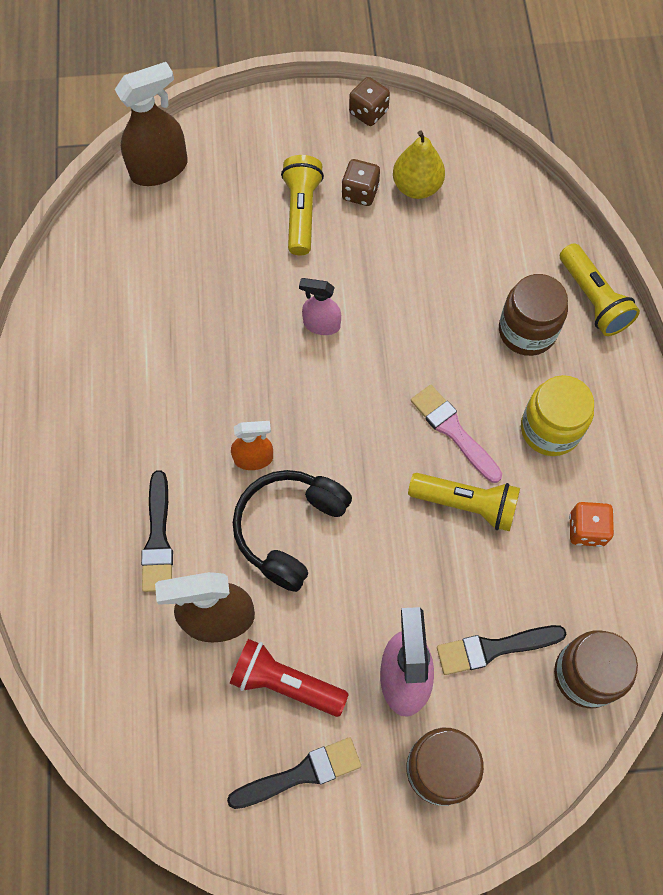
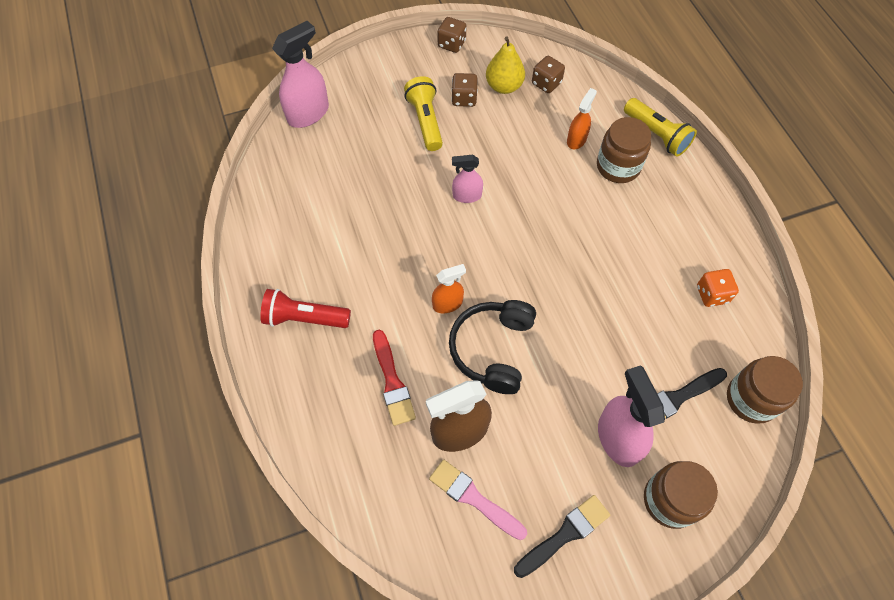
camera: 15 degrees left, 5 degrees down
brown spray bottle [115,62,188,186] -> pink spray bottle [272,21,329,128]
black brush [141,470,173,592] -> red brush [373,330,416,426]
red flashlight [230,639,349,717] -> red flashlight moved to [260,289,351,328]
yellow flashlight [408,473,520,531] -> none
pink brush [411,385,502,483] -> pink brush moved to [429,460,527,540]
yellow jar [521,375,594,456] -> none
none -> brown dice [532,56,565,93]
none -> orange spray bottle [567,88,597,149]

